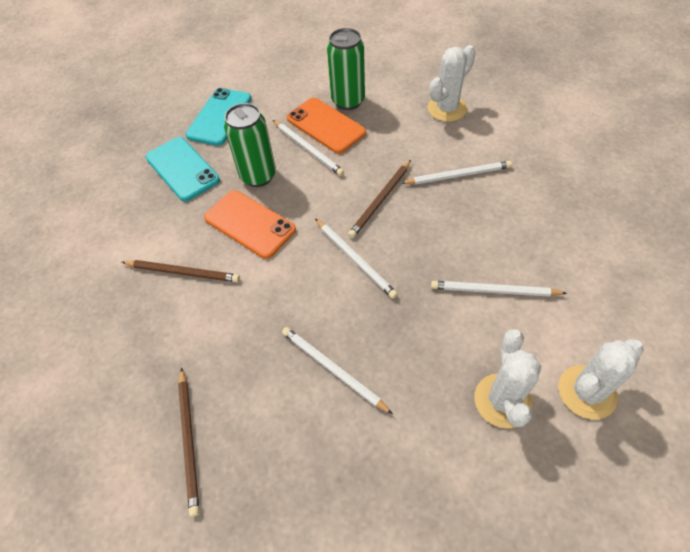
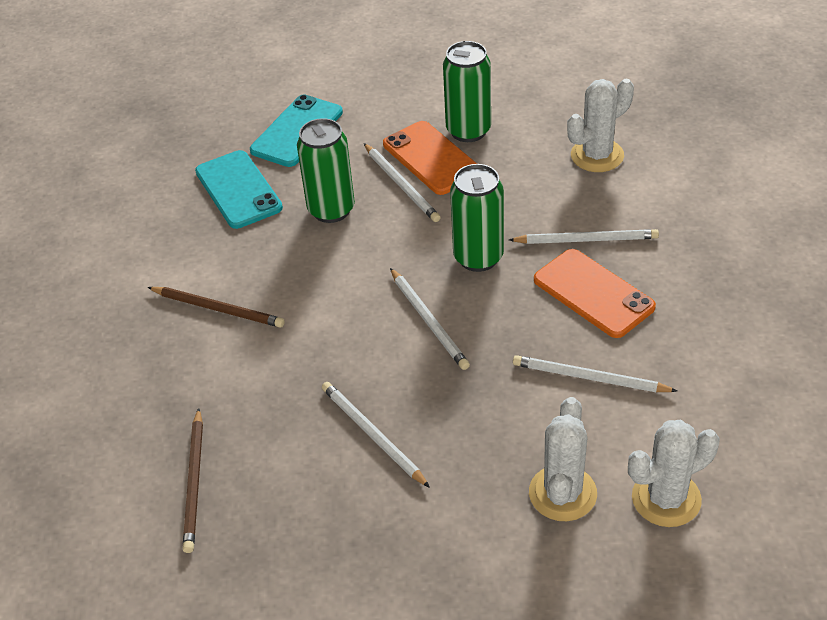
camera: 10 degrees right, 10 degrees down
orange phone [204,190,296,259] -> orange phone moved to [534,249,656,338]
brown pencil [348,160,411,238] -> green can [450,164,504,272]

